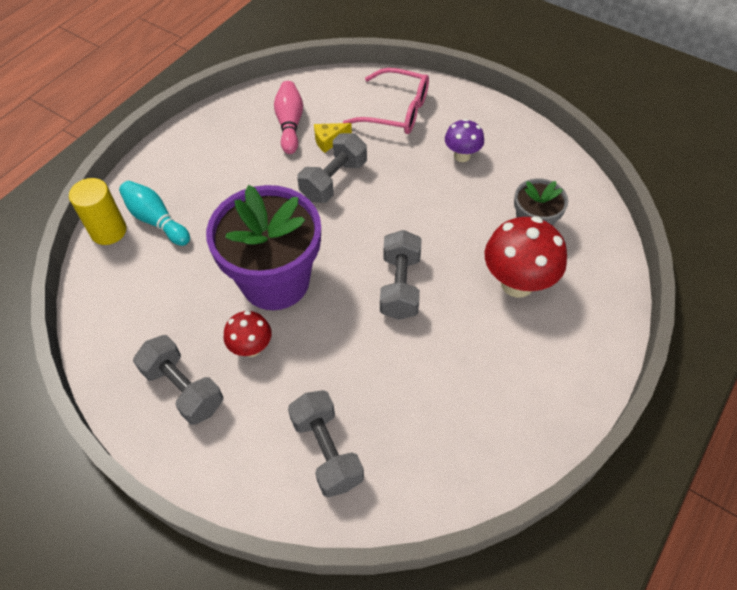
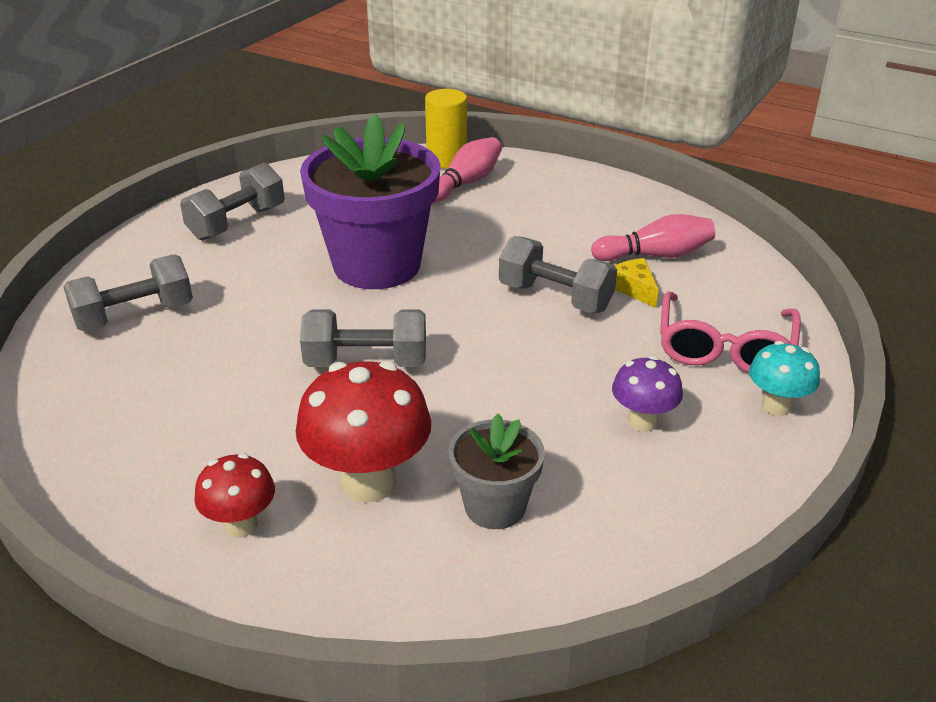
camera: 85 degrees right, 20 degrees down
turquoise bowling pin [119,181,190,246] -> pink bowling pin [433,137,502,203]
red mushroom [224,311,271,357] -> red mushroom moved to [194,453,275,538]
none -> turquoise mushroom [749,341,820,416]

